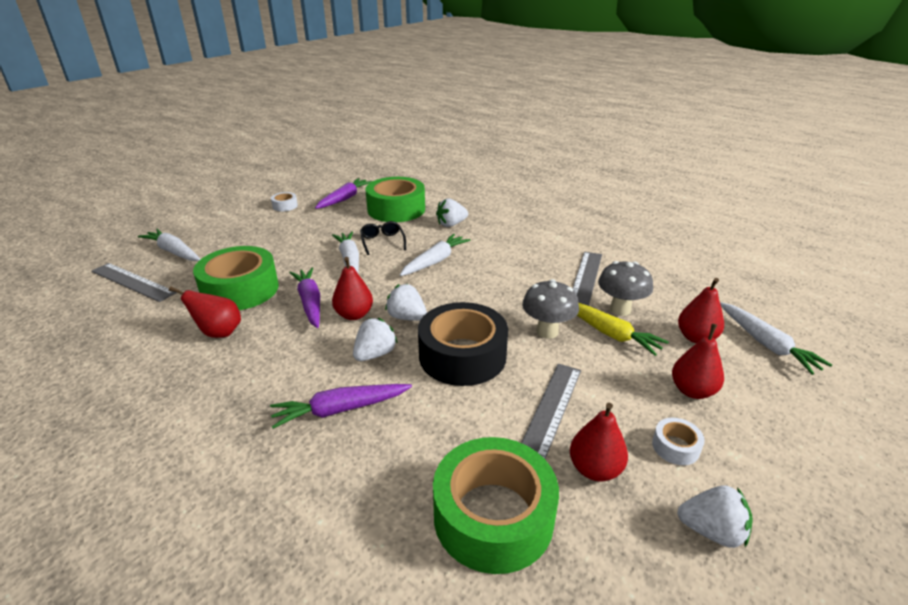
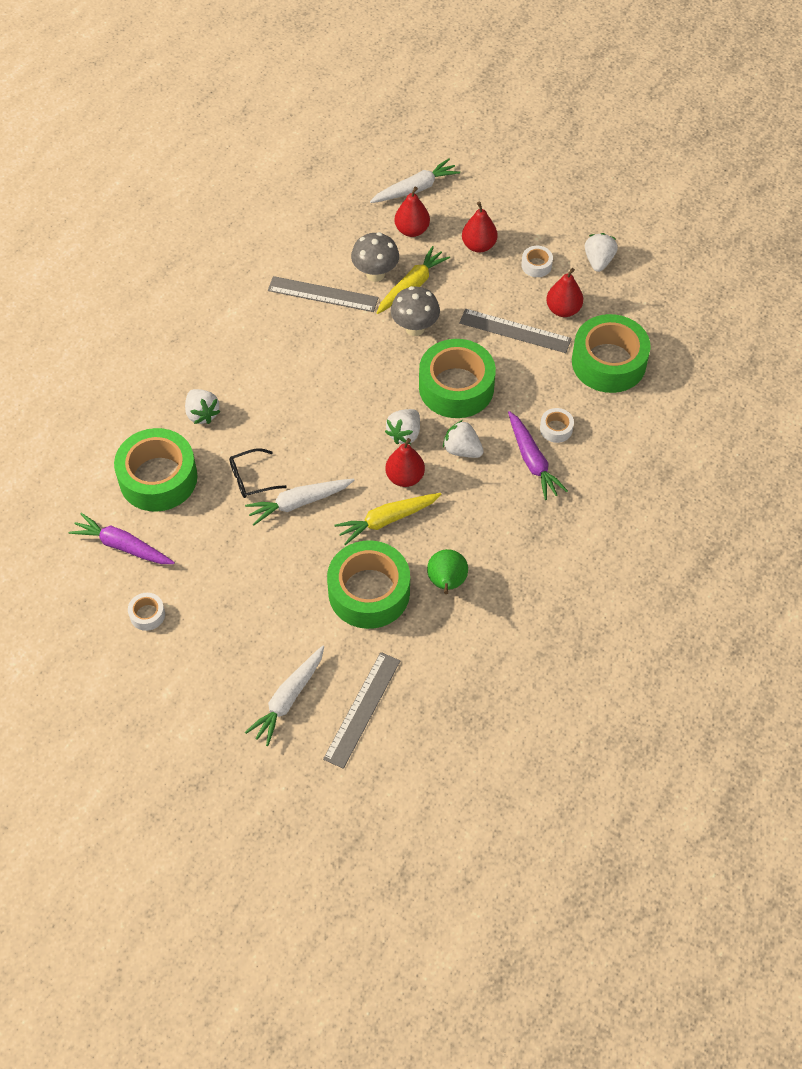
camera: 95 degrees left, 25 degrees up
red pear [169,286,241,338] -> green pear [427,549,468,594]
purple carrot [289,268,320,328] -> yellow carrot [334,493,442,545]
white carrot [400,234,470,276] -> none
black tape [418,302,508,386] -> green tape [419,339,496,418]
none -> white tape [540,408,574,443]

